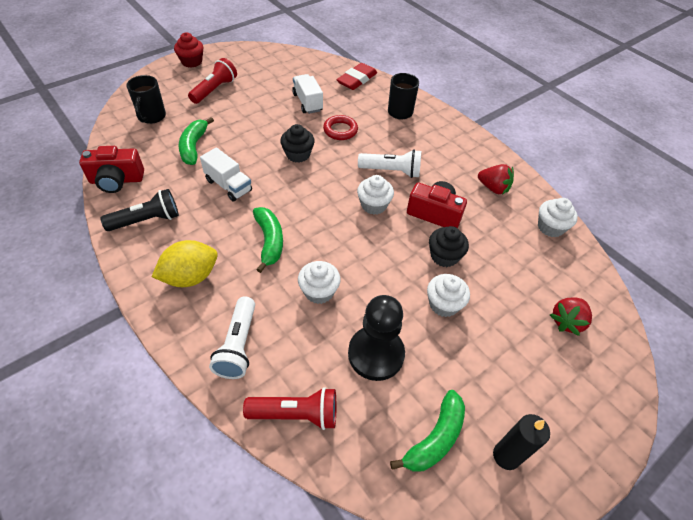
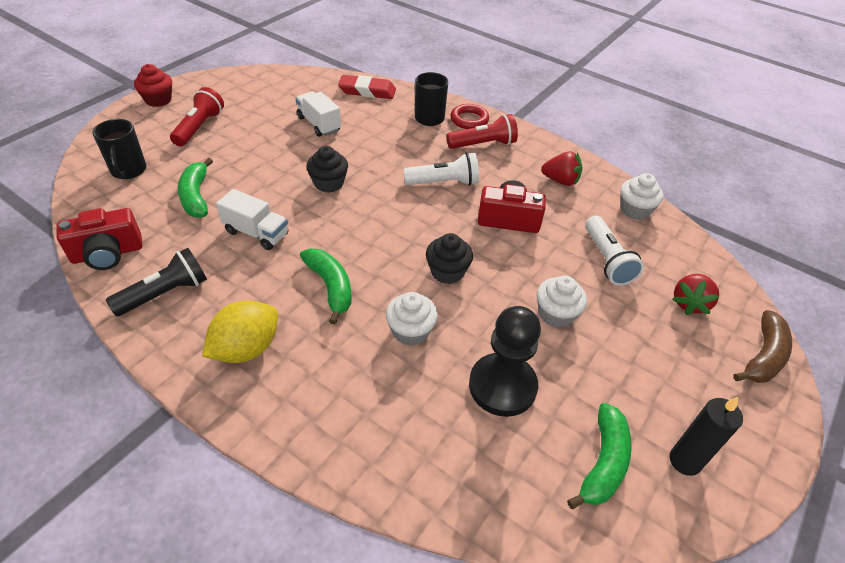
camera: 15 degrees left, 5 degrees down
white flashlight [209,296,255,379] -> white flashlight moved to [585,216,644,286]
red flashlight [243,387,336,430] -> red flashlight moved to [446,114,518,149]
red ring [323,115,358,140] -> red ring moved to [450,104,489,129]
red eraser [336,63,377,90] -> red eraser turned 75 degrees clockwise [338,75,396,99]
white cupcake [357,175,394,215] -> none
black cupcake [429,226,469,267] -> black cupcake moved to [426,233,473,284]
none -> brown banana [733,310,792,383]

